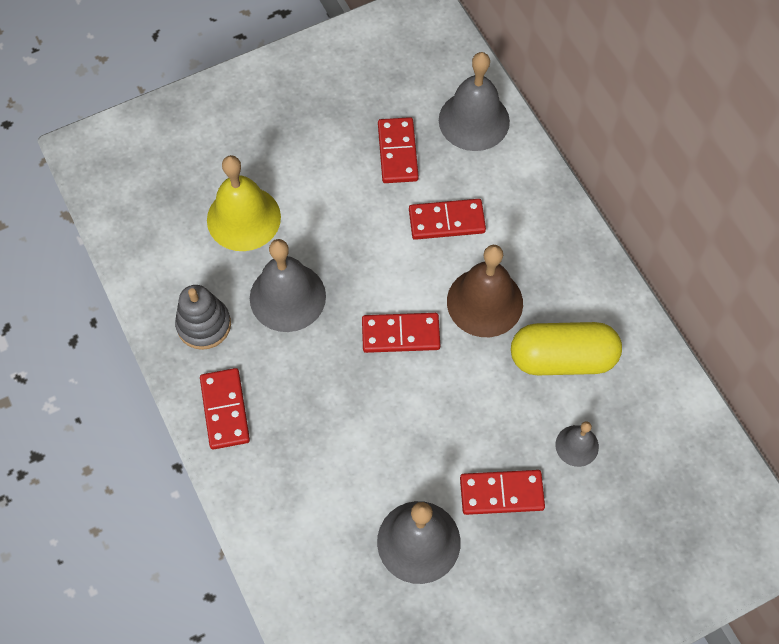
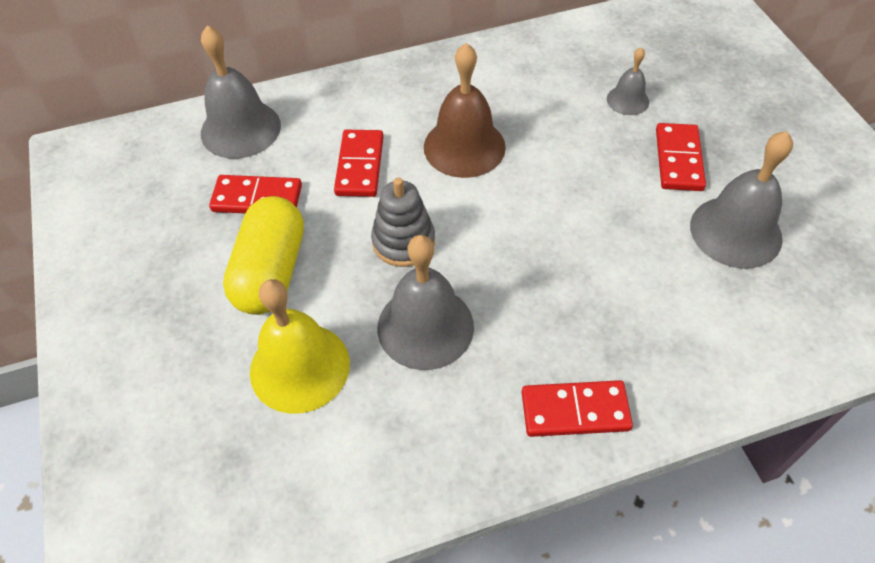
camera: 80 degrees left, 10 degrees down
grey stacking toy [175,285,231,350] -> grey stacking toy moved to [371,178,435,267]
red domino [362,313,440,353] -> none
yellow capsule [511,322,622,375] -> yellow capsule moved to [223,196,304,315]

